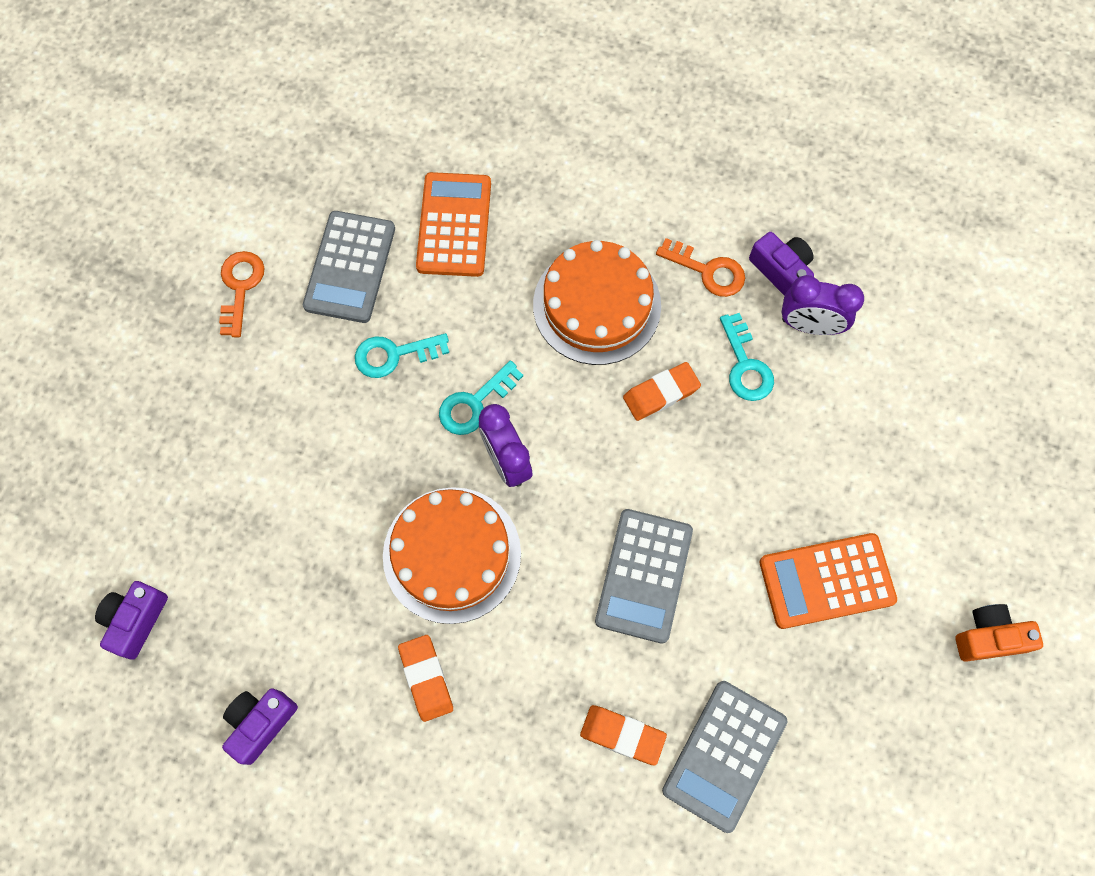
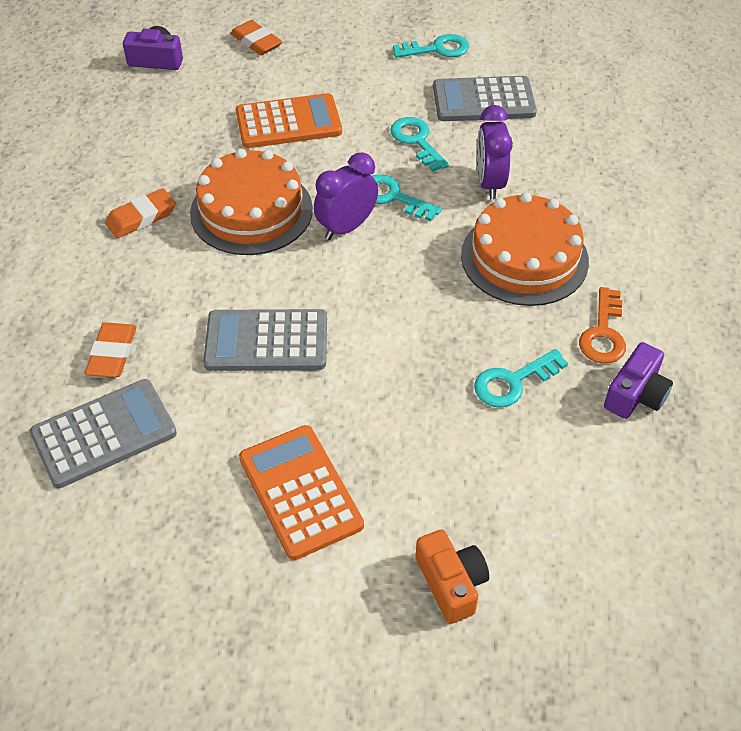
camera: 75 degrees right, 20 degrees down
orange key [219,251,264,337] -> turquoise key [393,34,469,58]
purple camera [222,688,298,765] -> none
orange calculator [416,172,491,277] -> orange calculator moved to [236,93,342,148]
orange eraser [623,362,701,421] -> orange eraser moved to [230,20,283,55]
grey calculator [662,681,788,833] -> grey calculator turned 135 degrees clockwise [30,379,177,488]
purple clock [782,275,864,335] -> purple clock moved to [477,105,513,200]
orange camera [955,604,1043,662] -> orange camera moved to [416,530,489,624]

